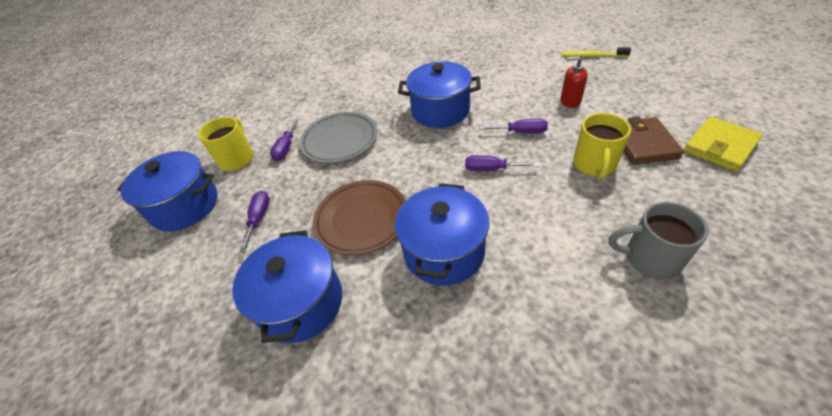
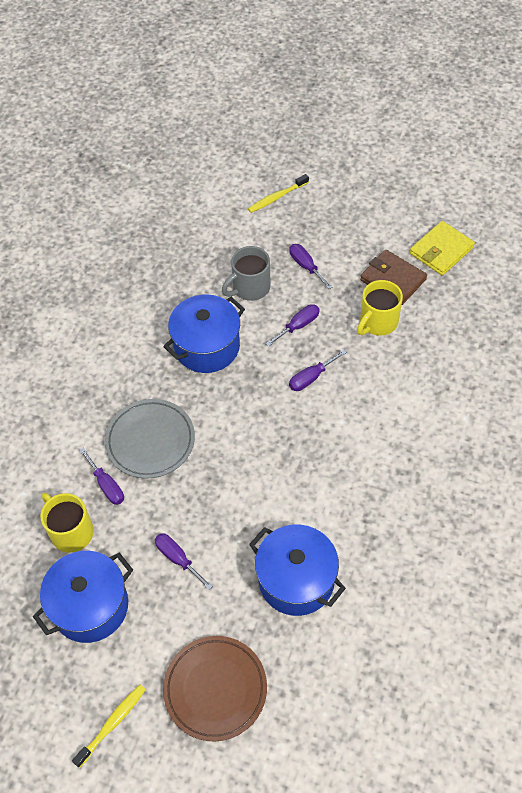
camera: 50 degrees left, 10 degrees up
brown plate [313,180,406,255] -> brown plate moved to [163,636,267,741]
blue pot [395,183,489,286] -> none
red soap dispenser [560,56,588,108] -> purple screwdriver [290,244,332,289]
yellow mug [573,113,631,179] -> yellow mug turned 75 degrees clockwise [357,280,403,336]
grey mug [609,202,709,279] -> grey mug moved to [222,246,271,301]
yellow wallet [684,116,763,172] -> yellow wallet turned 45 degrees clockwise [410,221,475,276]
none -> yellow toothbrush [72,685,146,768]

